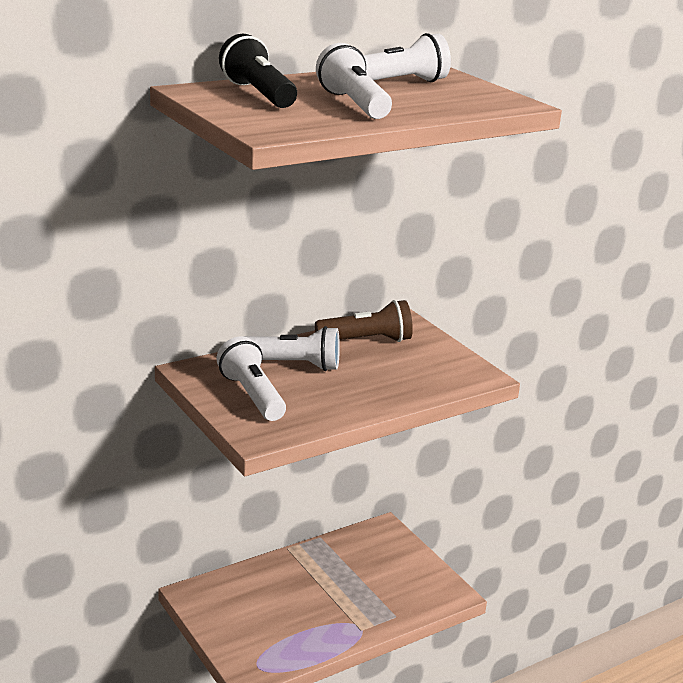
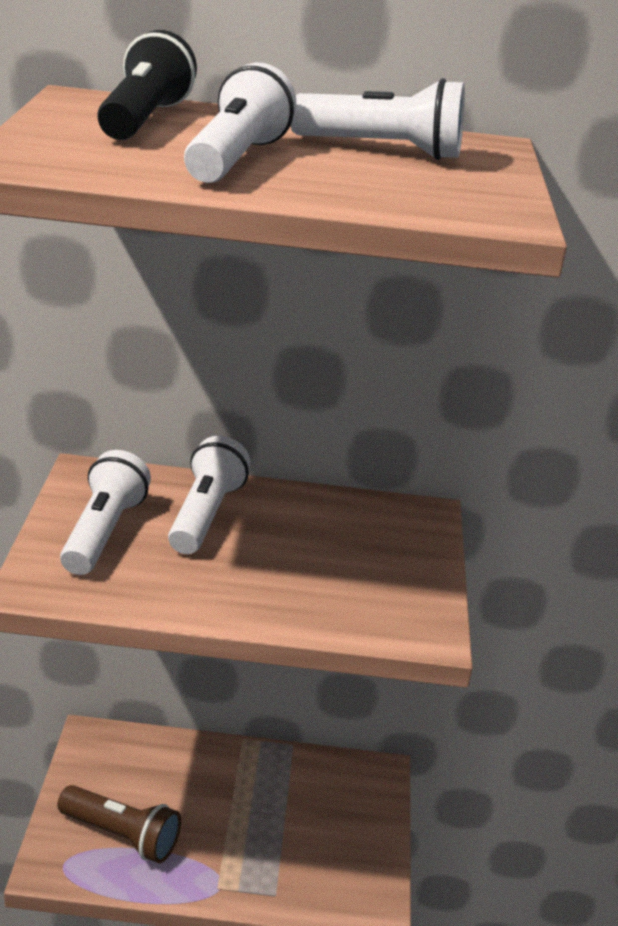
camera: 35 degrees right, 5 degrees up
white flashlight [243,326,340,371] -> white flashlight turned 120 degrees counterclockwise [168,436,251,554]
brown flashlight [315,300,413,342] -> brown flashlight moved to [57,785,181,863]

